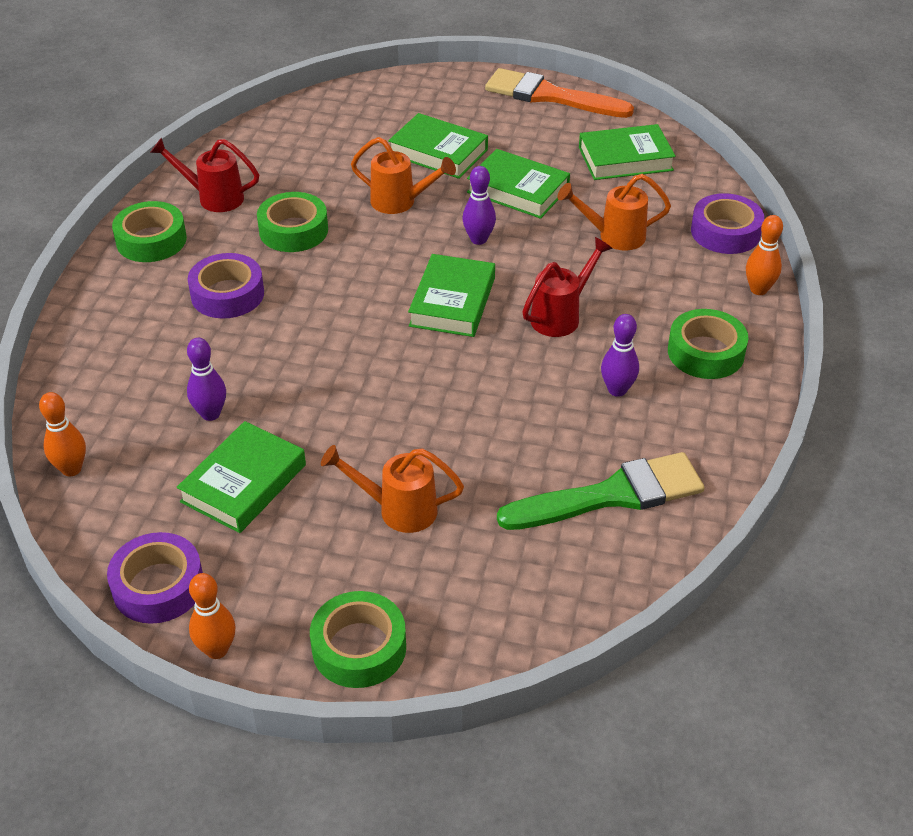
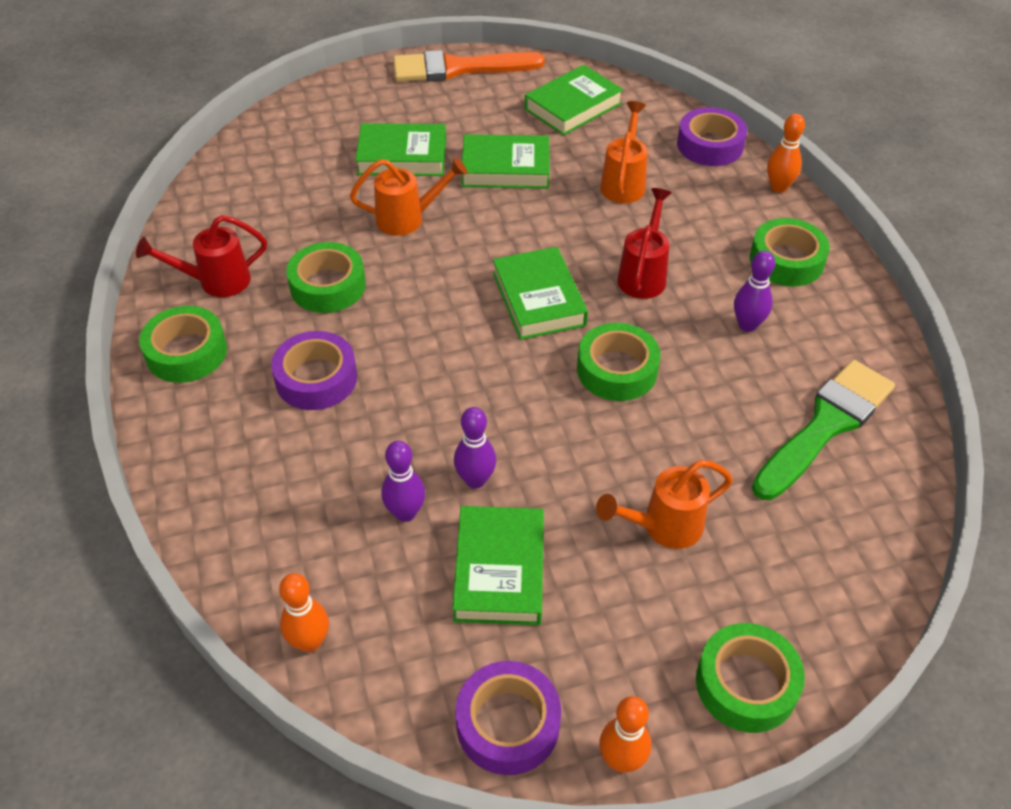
camera: 30 degrees left, 5 degrees up
purple bowling pin [463,166,496,245] -> purple bowling pin moved to [454,407,496,488]
orange watering can [557,174,671,251] -> orange watering can turned 135 degrees clockwise [600,101,648,203]
none -> green tape [577,323,661,401]

